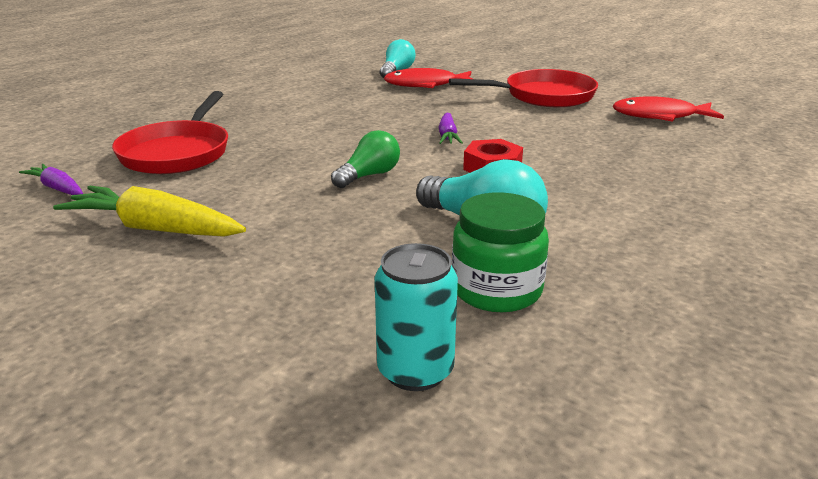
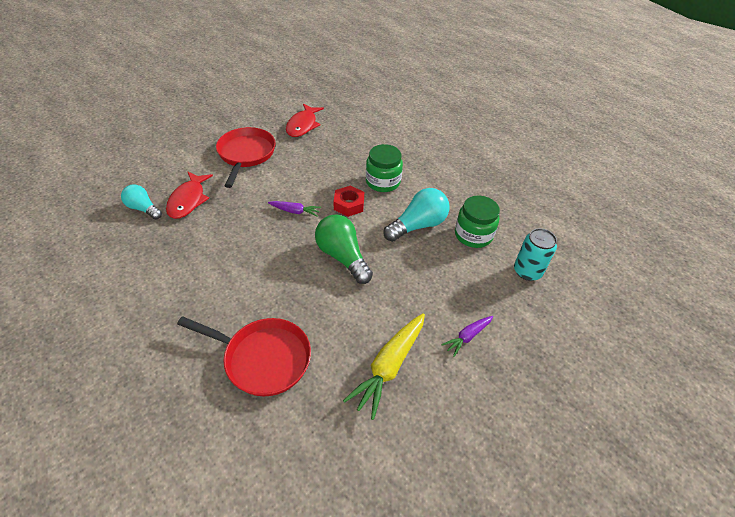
camera: 80 degrees left, 20 degrees up
purple carrot [19,164,83,195] -> purple carrot moved to [441,316,493,357]
green light bulb [331,130,400,188] -> green light bulb [315,215,373,284], size x1.57
none -> green jar [366,144,403,192]

